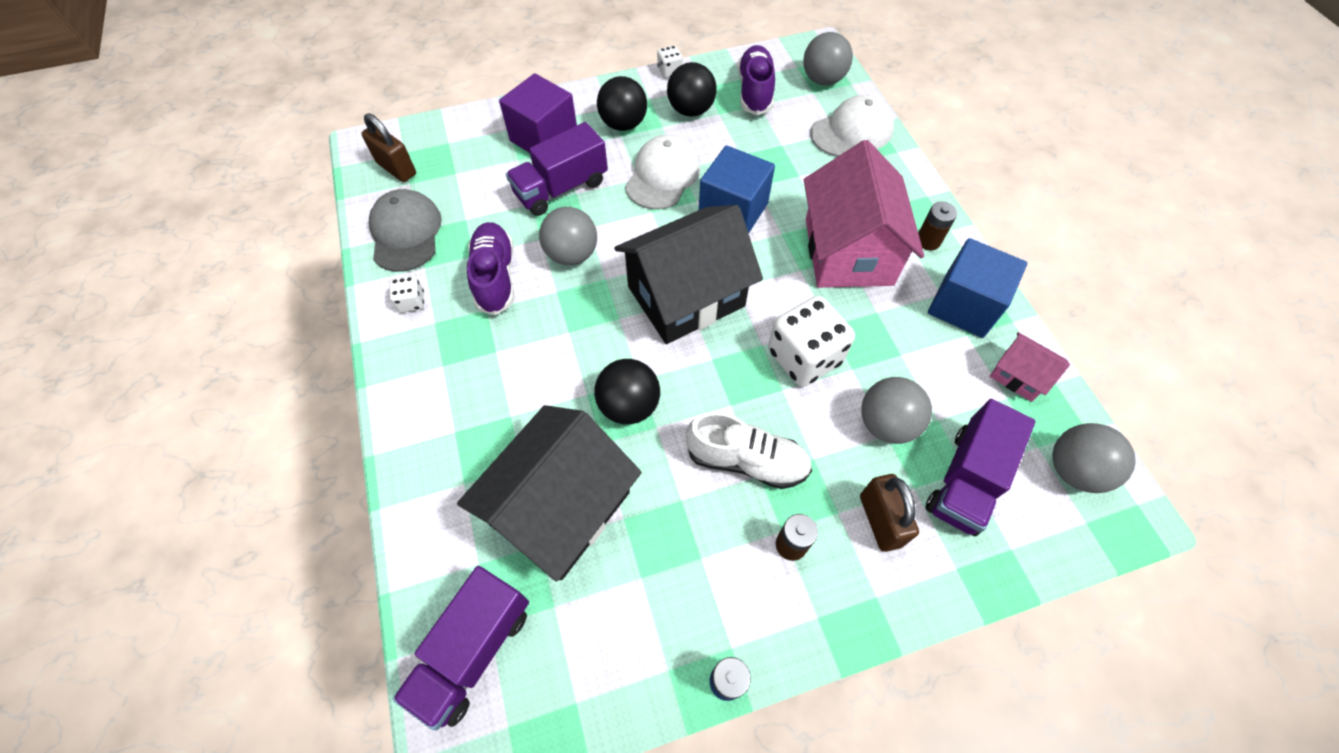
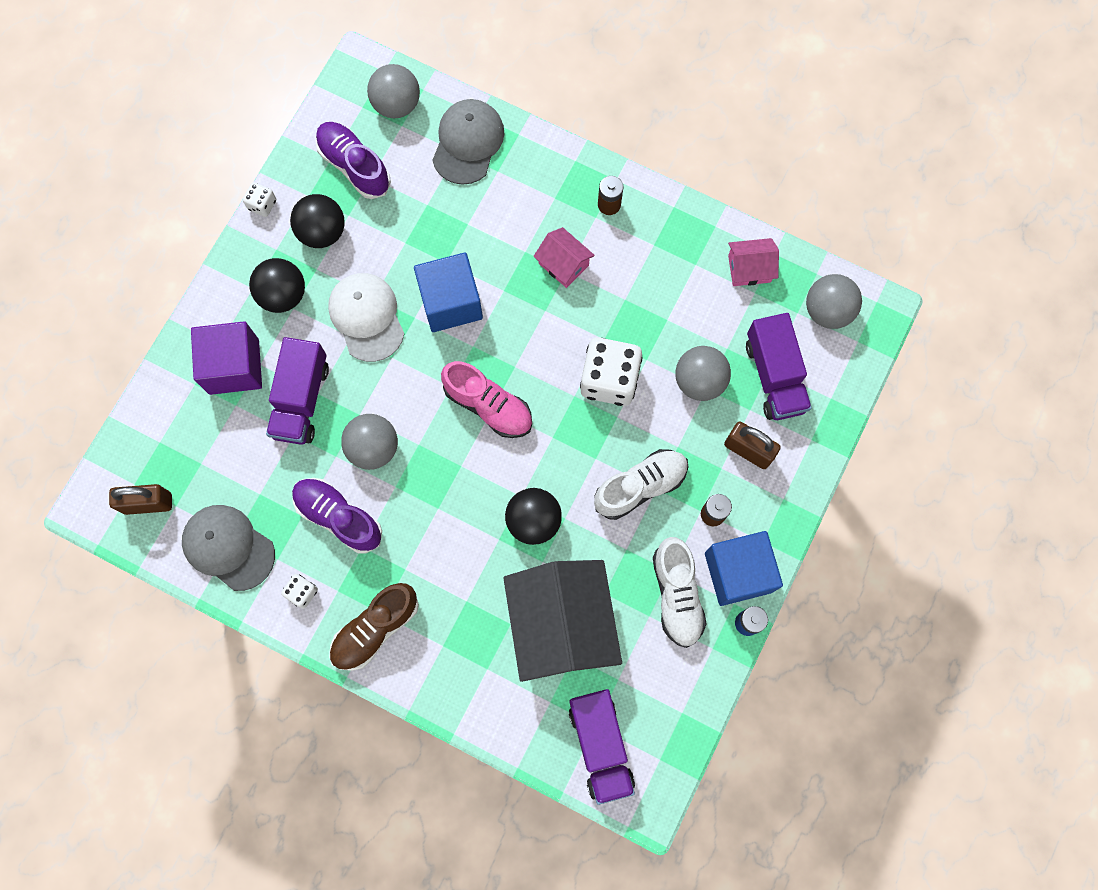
camera: 45 degrees left, 15 degrees up
black house [614,205,763,344] -> pink shoe [441,361,532,438]
pink house [804,140,924,288] -> pink house [533,227,595,288], size x0.46
white cap [810,95,894,157] -> grey cap [432,99,504,185]
blue cube [928,238,1027,338] -> blue cube moved to [705,531,783,606]
none -> brown shoe [329,583,419,671]
none -> white shoe [653,537,707,648]

